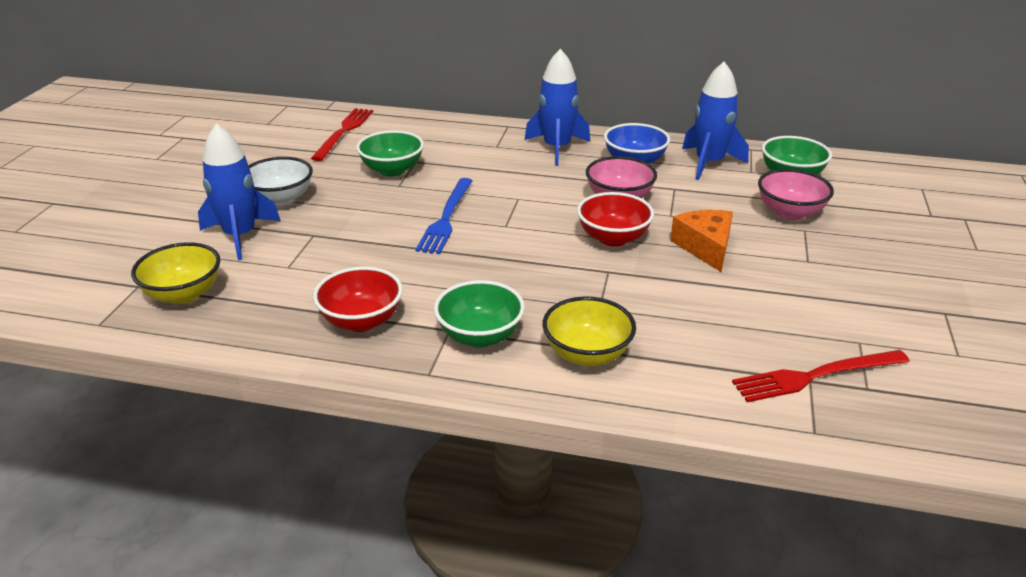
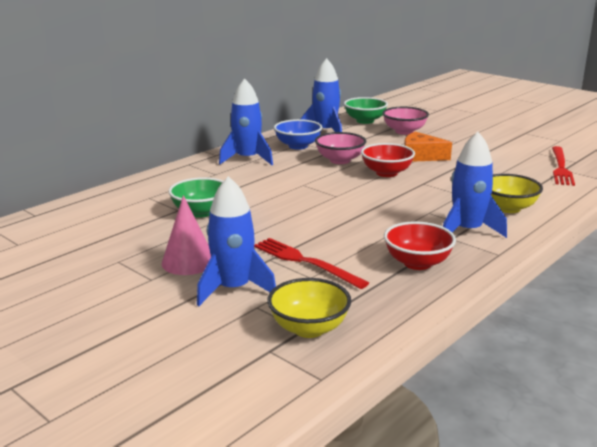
camera: 60 degrees left, 10 degrees down
white bowl [248,157,313,206] -> pink cone [162,195,211,275]
red fork [311,108,373,161] -> red fork moved to [254,238,369,289]
blue fork [415,178,473,254] -> none
green bowl [434,280,525,348] -> blue rocket [443,132,507,238]

